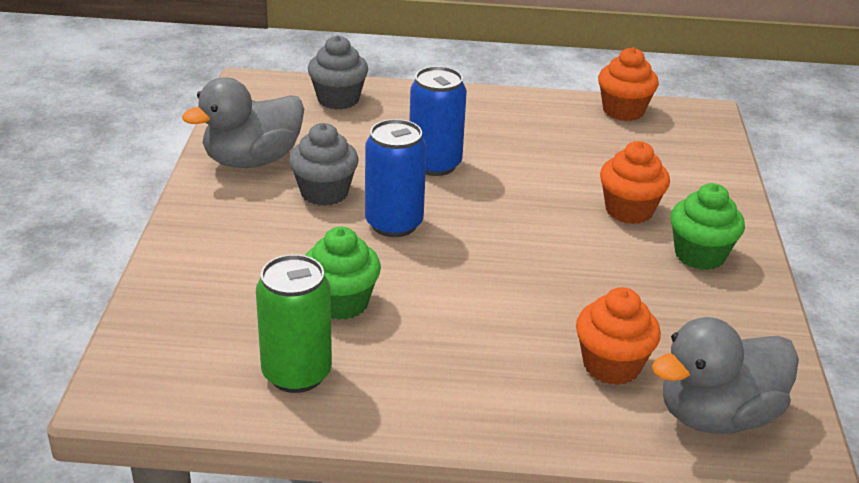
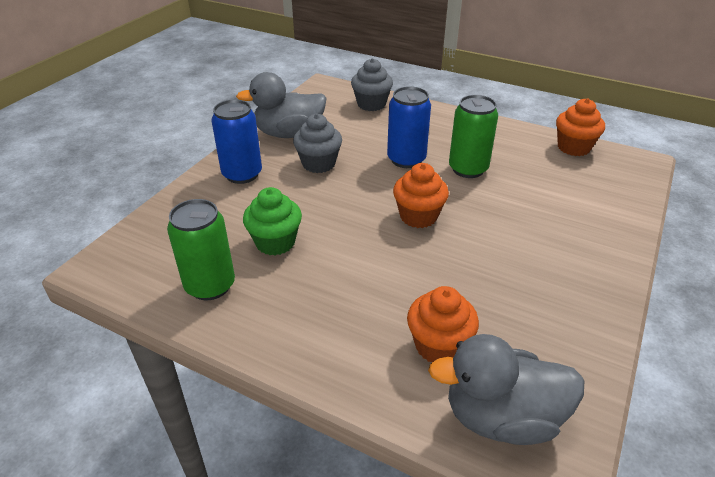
camera: 25 degrees right, 5 degrees up
blue can [365,119,427,237] -> blue can moved to [212,99,262,184]
orange cupcake [600,141,670,224] -> orange cupcake moved to [393,163,449,228]
green cupcake [671,183,745,270] -> none
none -> green can [449,95,498,178]

